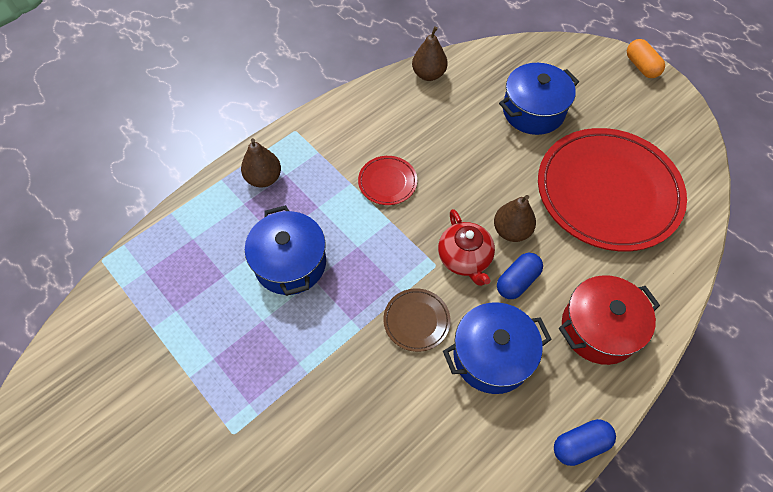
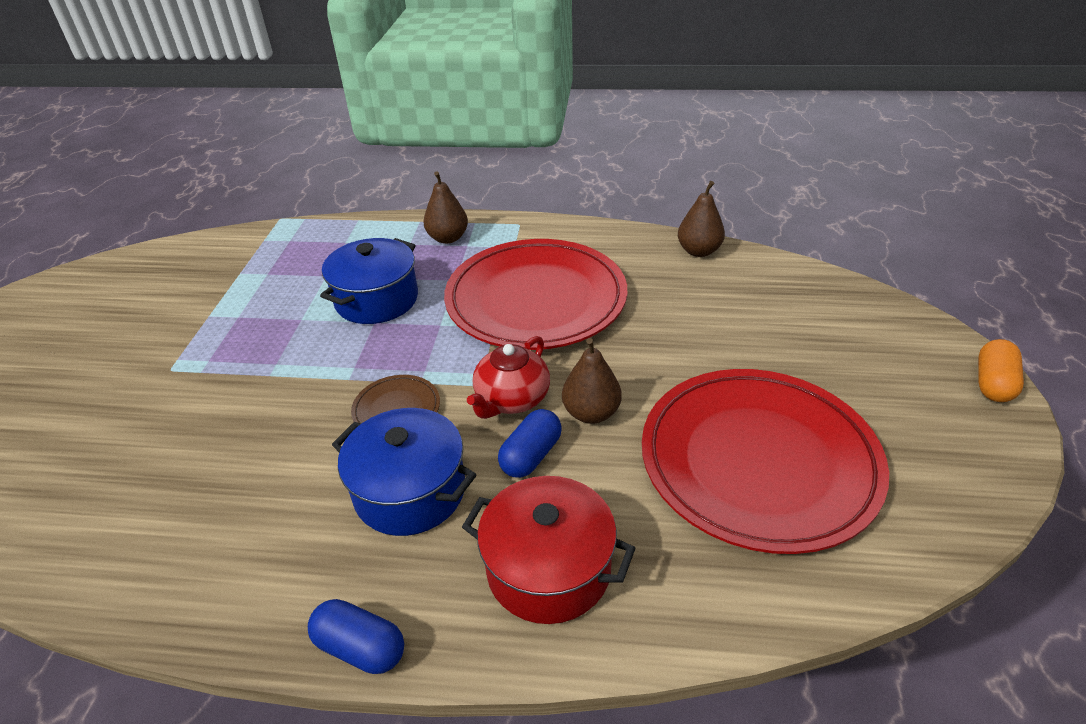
camera: 50 degrees right, 20 degrees down
red plate [358,156,417,205] -> red plate [444,239,627,350], size x2.42
blue capsule [497,253,543,299] -> blue capsule turned 60 degrees counterclockwise [498,409,562,478]
blue pot [499,63,579,135] -> none

